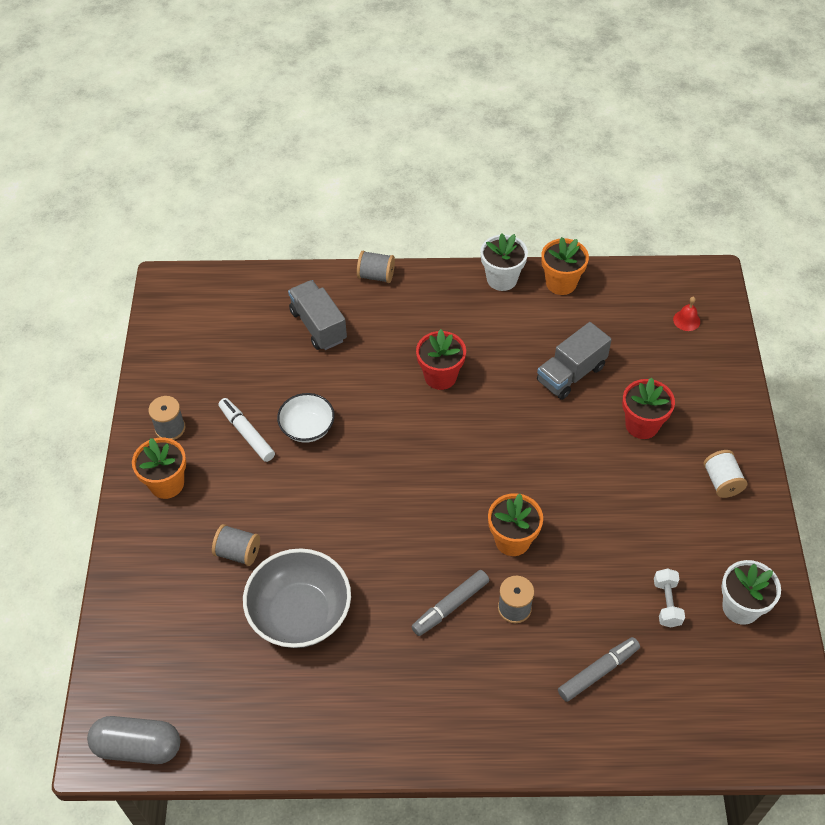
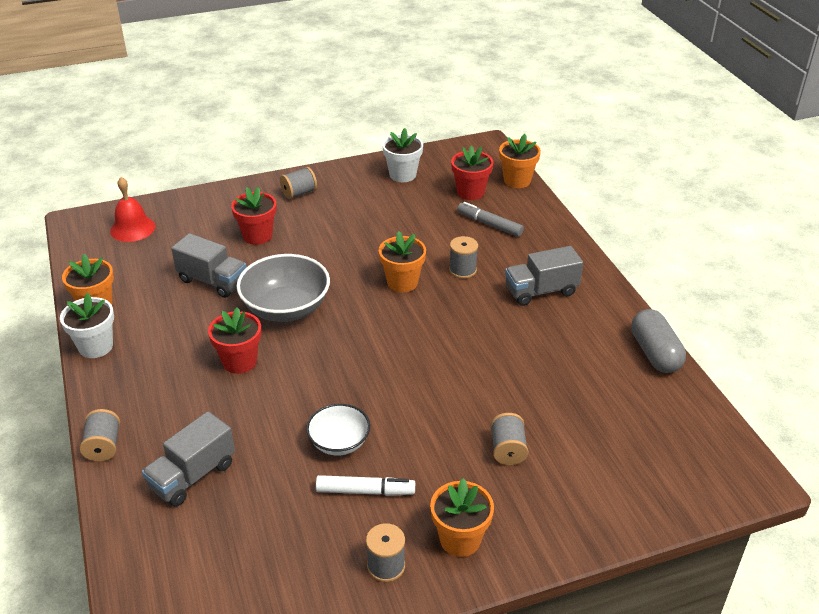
camera: 110 degrees left, 15 degrees down
grey capsule [87,716,180,764] -> grey capsule moved to [631,309,686,373]
white marker [218,398,275,462] -> white marker turned 120 degrees counterclockwise [316,475,415,496]
grey bowl [243,548,351,648] -> grey bowl moved to [236,254,330,322]
grey marker [411,570,489,636] -> none
white dumbbell [654,568,685,627] -> none
red bell [673,297,700,331] -> red bell [110,177,155,242], size x1.80
white spool [703,450,747,498] -> grey spool [280,167,317,199]
none -> red flower pot [451,146,493,200]
none -> orange flower pot [499,134,541,188]
none -> grey truck [505,246,583,306]

